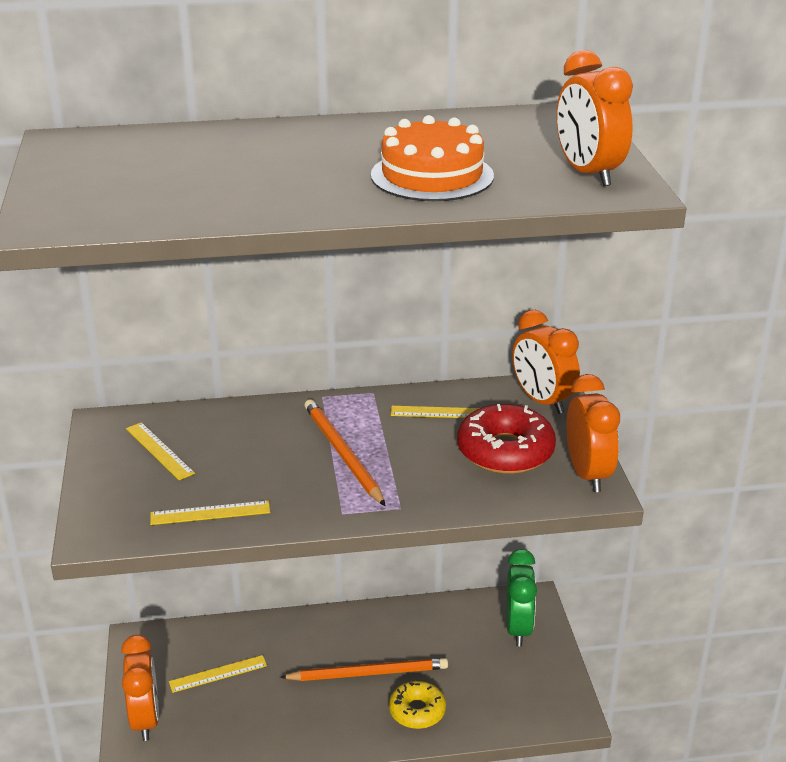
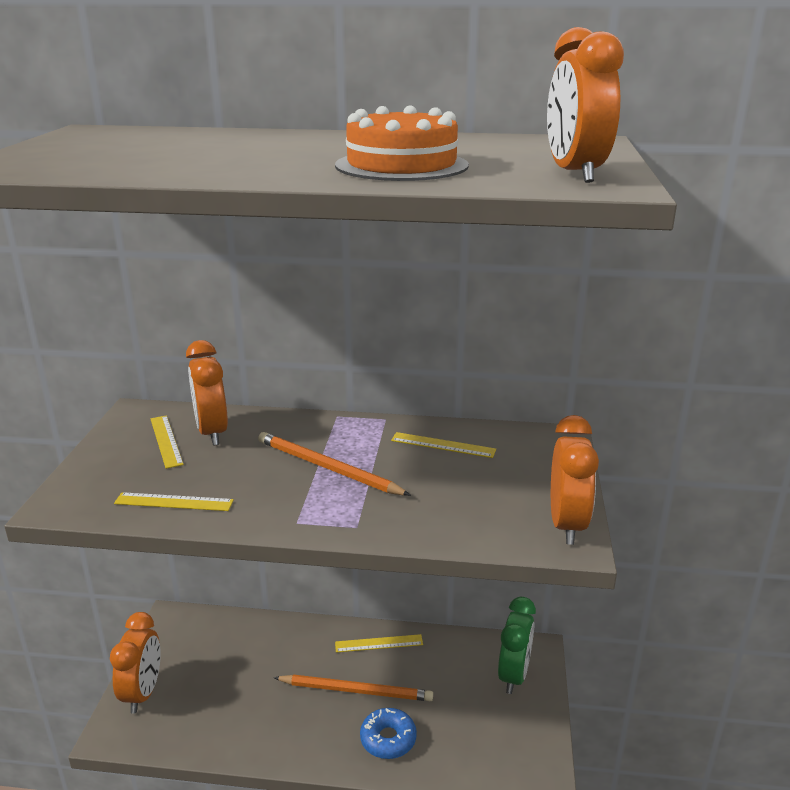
camera: 15 degrees right, 5 degrees down
yellow ruler [169,655,267,693] -> yellow ruler moved to [335,634,423,652]
orange pencil [304,399,386,506] -> orange pencil turned 45 degrees counterclockwise [258,432,411,496]
yellow donut [389,681,446,729] -> blue donut [360,708,417,759]
red donut [457,404,556,474] -> none
orange clock [512,310,580,414] -> orange clock moved to [186,340,228,446]

